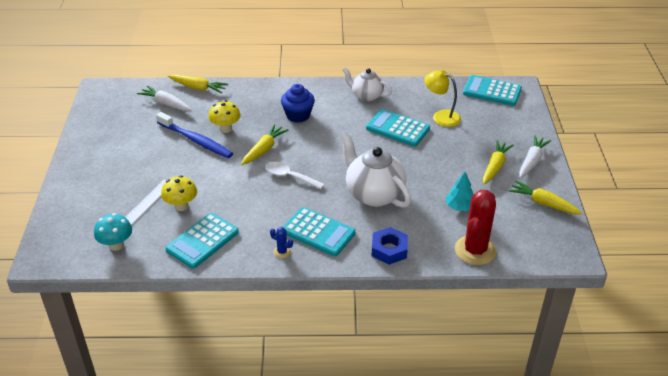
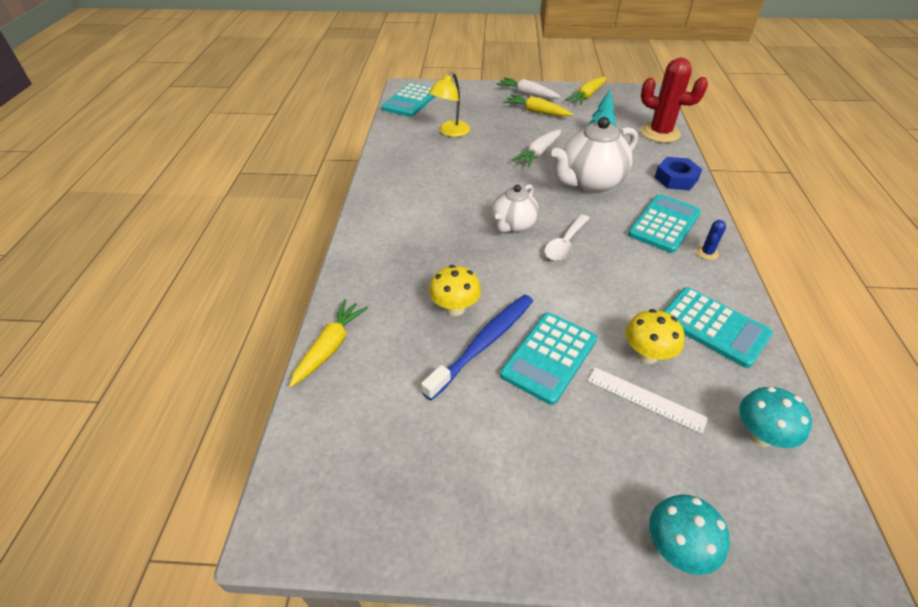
camera: 85 degrees left, 5 degrees up
white carrot [137,85,192,111] -> white carrot moved to [512,129,561,167]
yellow carrot [241,124,288,165] -> none
blue cupcake [281,84,315,123] -> none
white teapot [342,67,392,102] -> white teapot moved to [492,184,539,233]
turquoise calculator [366,109,430,147] -> turquoise calculator moved to [500,313,597,405]
none -> turquoise mushroom [649,495,730,575]

